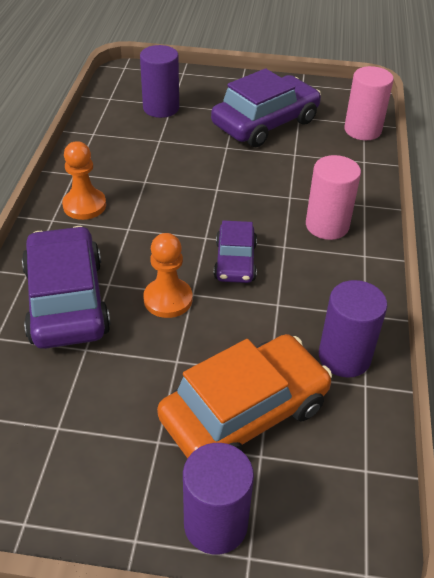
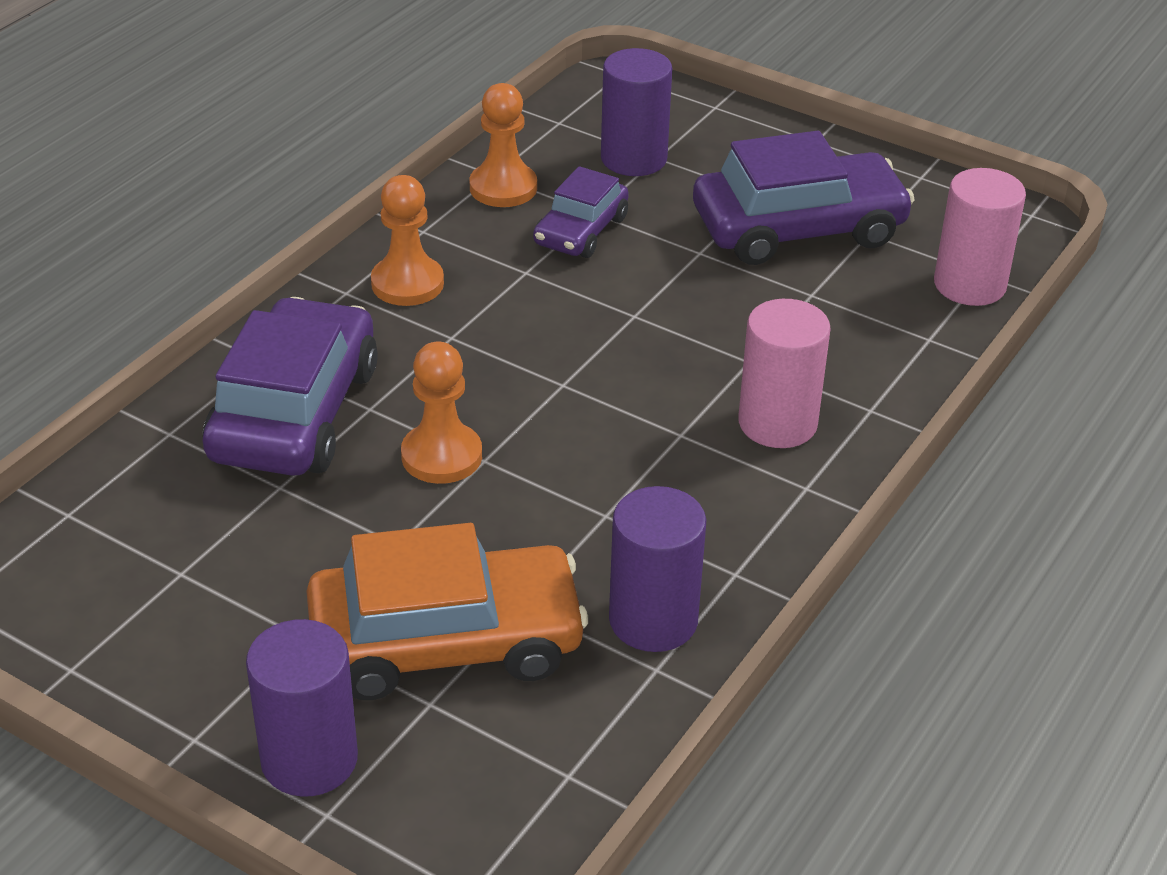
camera: 25 degrees right, 5 degrees down
purple car [214,220,257,283] -> purple car moved to [533,166,629,258]
none -> orange pawn [469,83,537,207]

